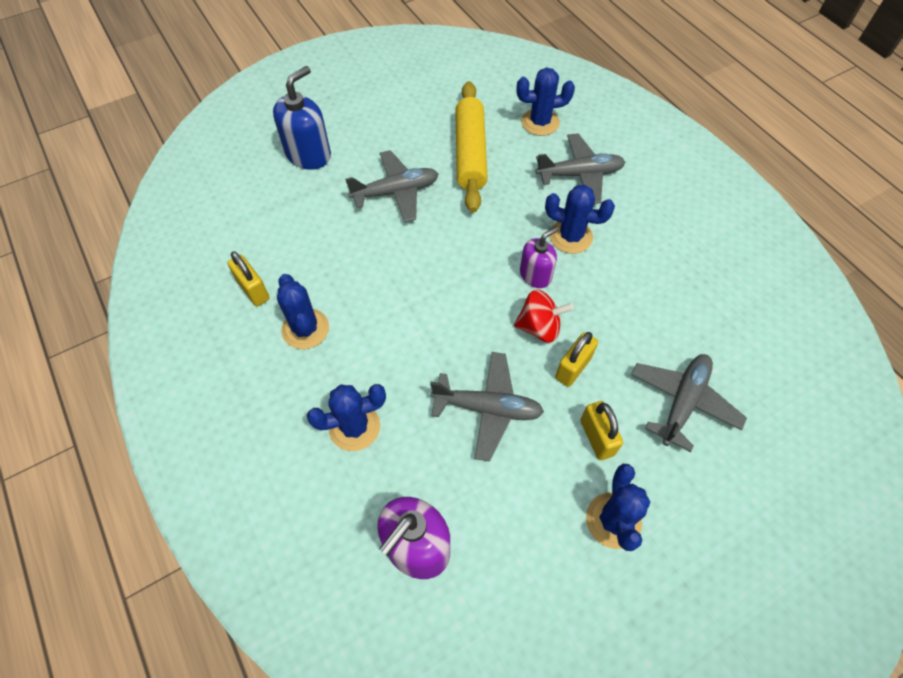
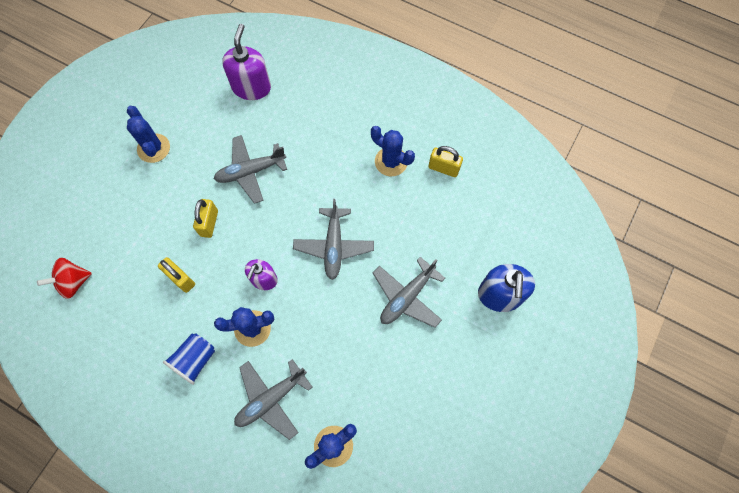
camera: 150 degrees right, 10 degrees up
blue cactus [307,384,386,451] -> none
yellow rolling pin [455,81,488,213] -> none
red spinning top [514,289,574,343] -> red spinning top moved to [37,258,92,299]
yellow padlock [580,401,623,460] -> yellow padlock moved to [158,257,195,293]
grey plane [631,354,747,452] -> grey plane moved to [293,199,374,280]
none -> blue cup [163,333,215,385]

